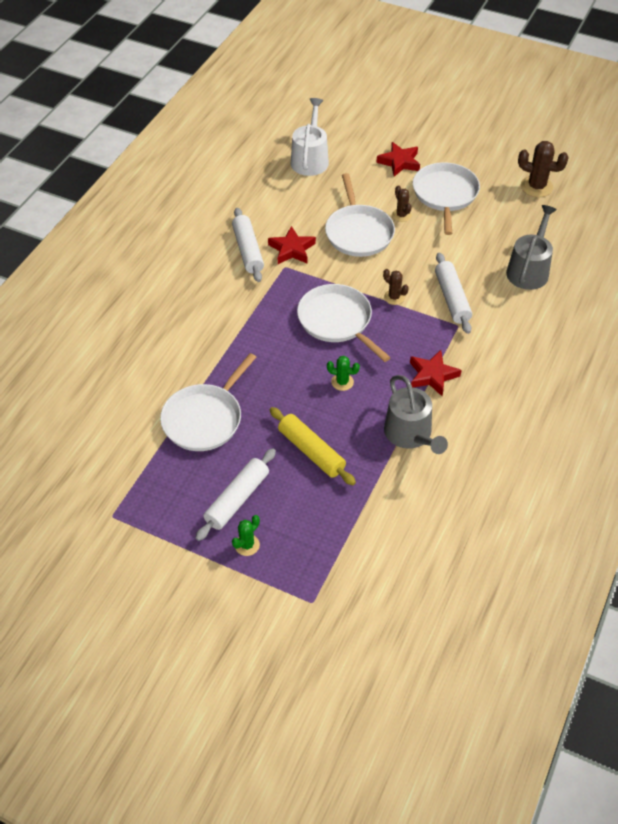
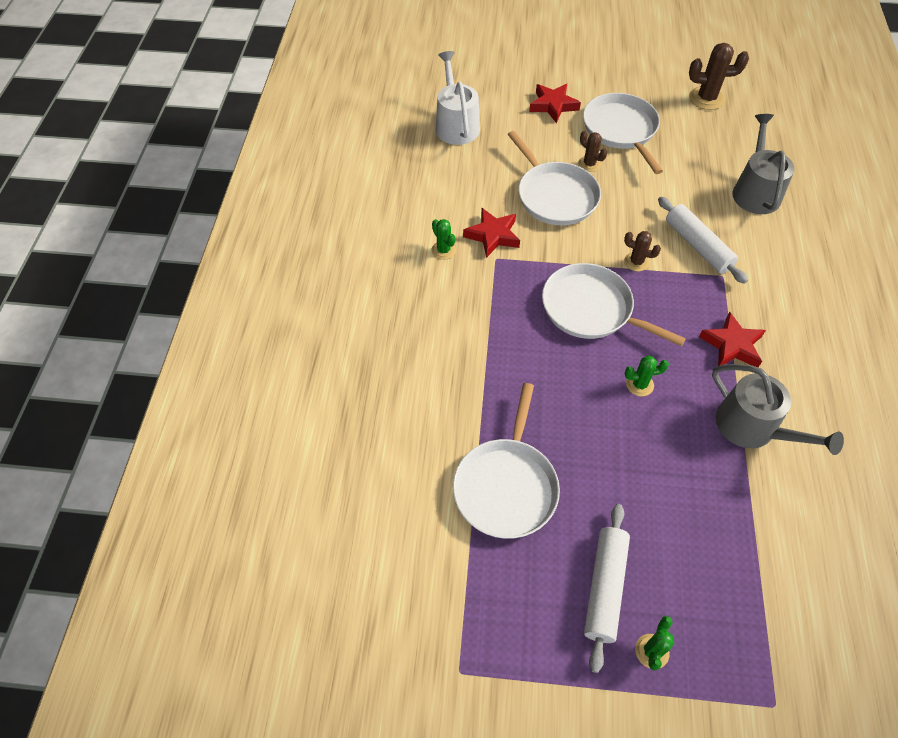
camera: 20 degrees left, 5 degrees up
white rolling pin [232,208,264,282] -> green cactus [431,219,456,260]
yellow rolling pin [270,407,356,485] -> none

